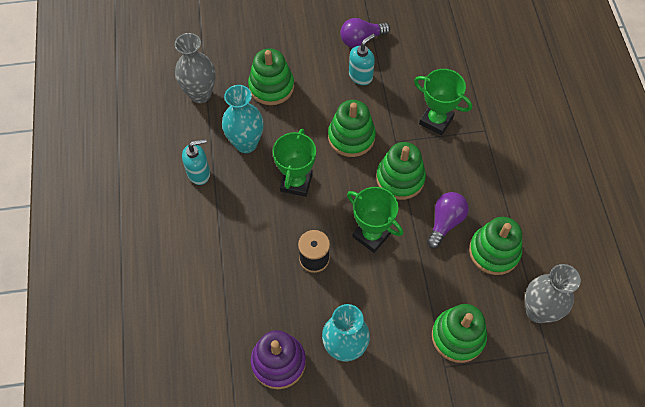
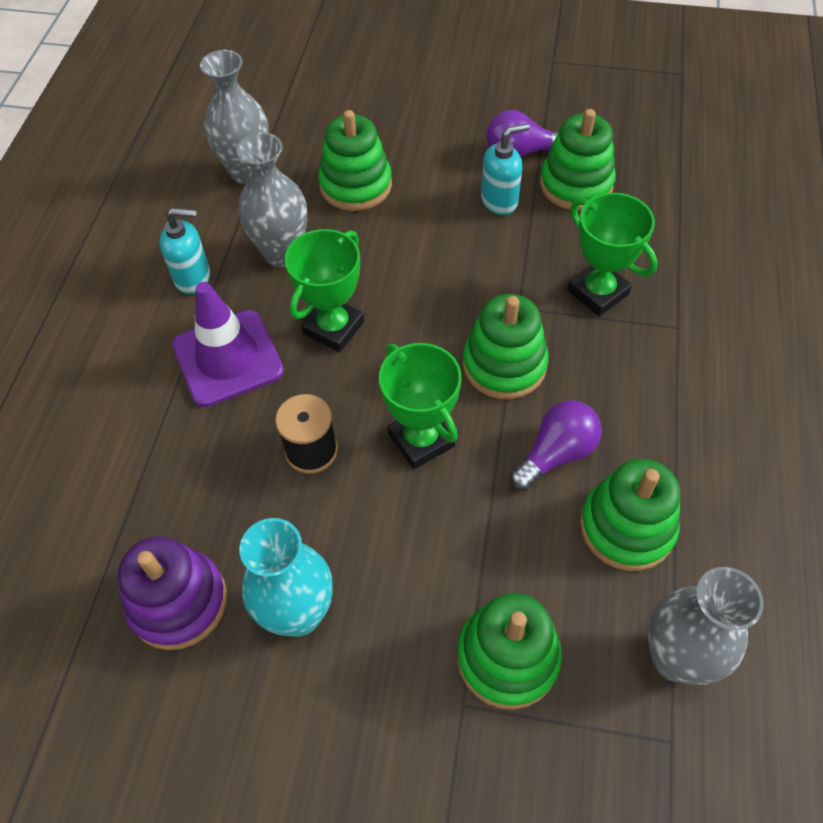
camera: 20 degrees right, 5 degrees down
turquoise vase [222,85,264,153] -> grey vase [236,132,307,267]
green stacking toy [328,100,376,157] -> green stacking toy moved to [540,109,616,211]
none -> purple traffic cone [172,282,284,407]

